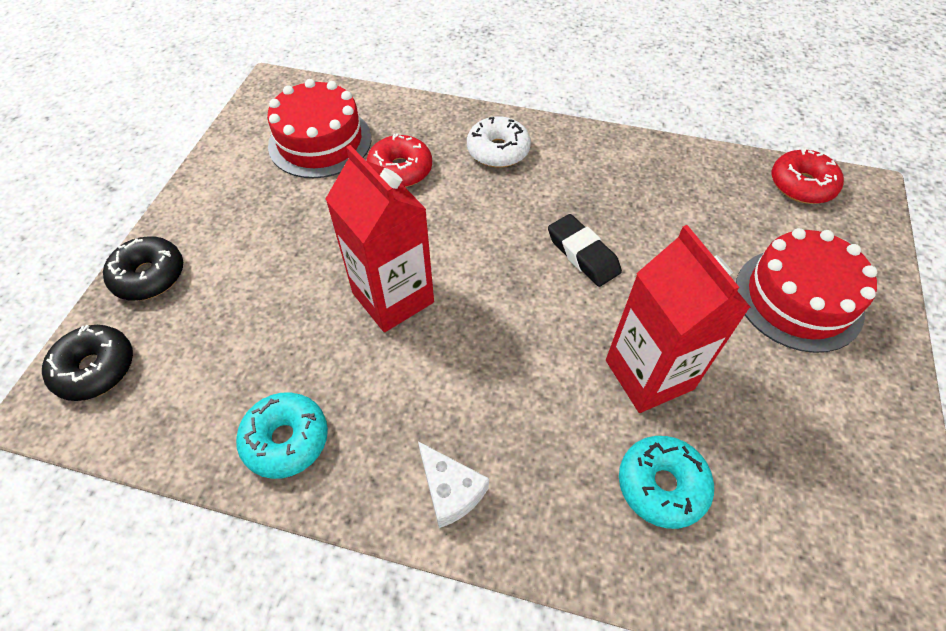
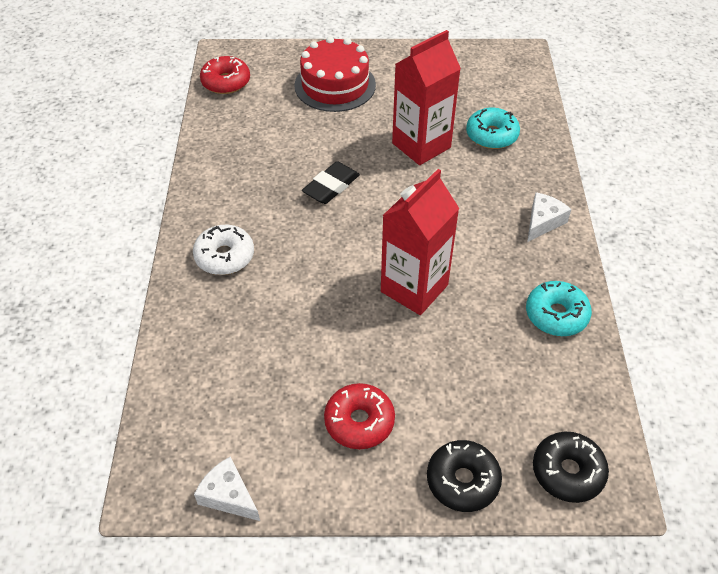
camera: 105 degrees left, 5 degrees down
red cake [267,79,371,178] -> none
red donut [366,133,432,187] -> red donut moved to [324,383,395,449]
none -> white cheese [194,456,260,521]

